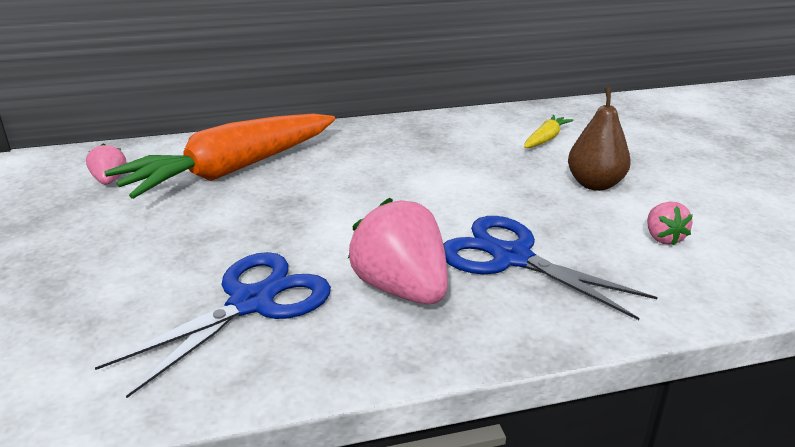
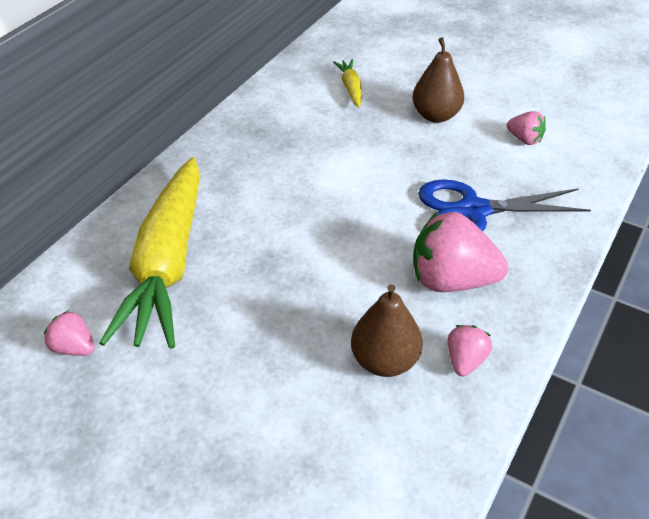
camera: 45 degrees left, 15 degrees up
blue scissors [95,252,331,398] -> brown pear [351,284,423,377]
orange carrot [104,113,335,199] -> yellow carrot [99,157,200,349]
none -> pink strawberry [448,325,492,376]

